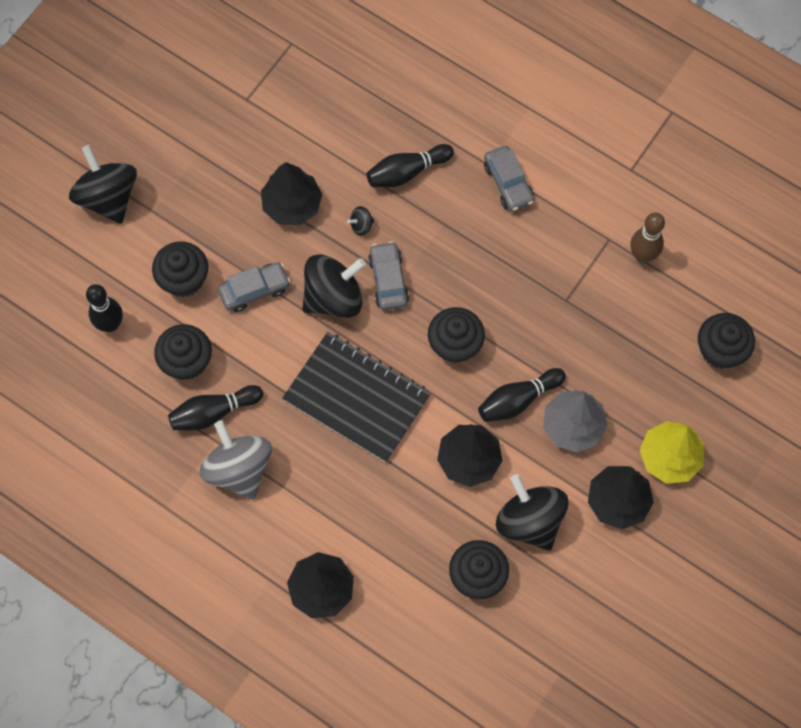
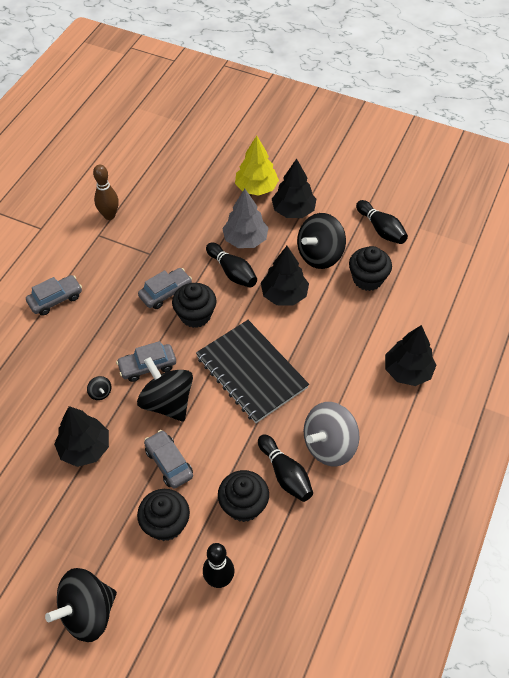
camera: 100 degrees left, 15 degrees down
black notebook [282,332,431,462] -> black notebook turned 60 degrees counterclockwise [196,320,309,423]
black bowling pin [367,144,454,187] -> black bowling pin moved to [356,200,408,244]
black cupcake [698,313,755,369] -> none
none -> grey car [138,268,192,309]

